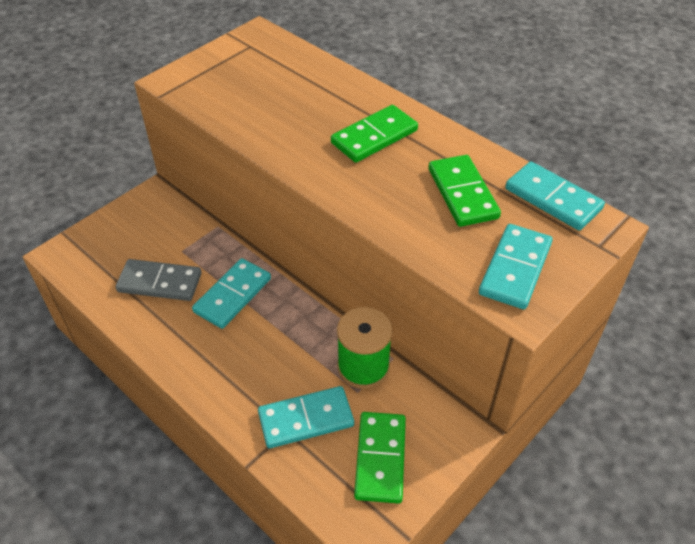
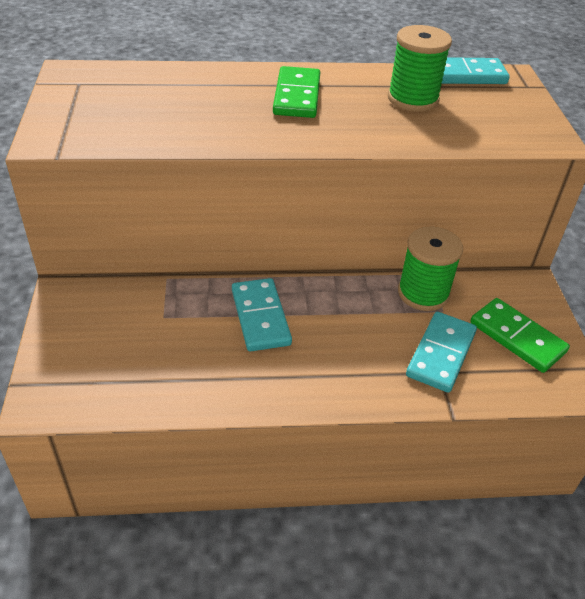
camera: 50 degrees left, 5 degrees down
grey domino [116,259,202,301] -> none
green domino [428,155,501,227] -> green spool [388,25,452,112]
turquoise domino [479,224,552,310] -> none

